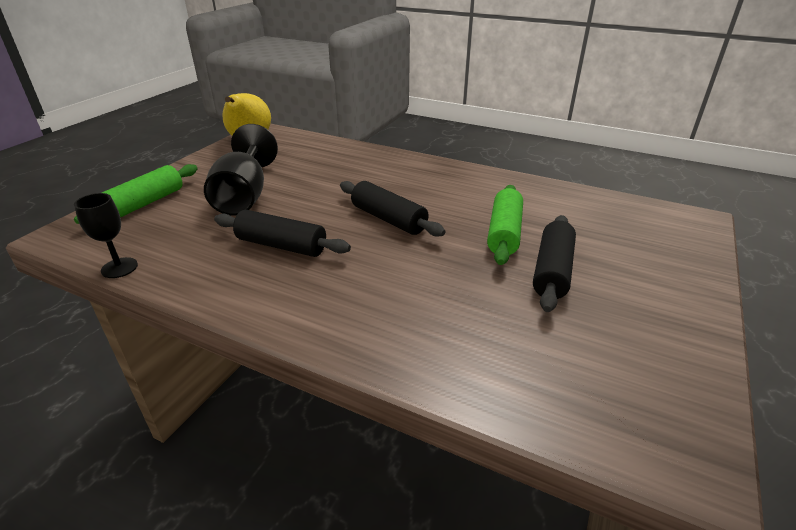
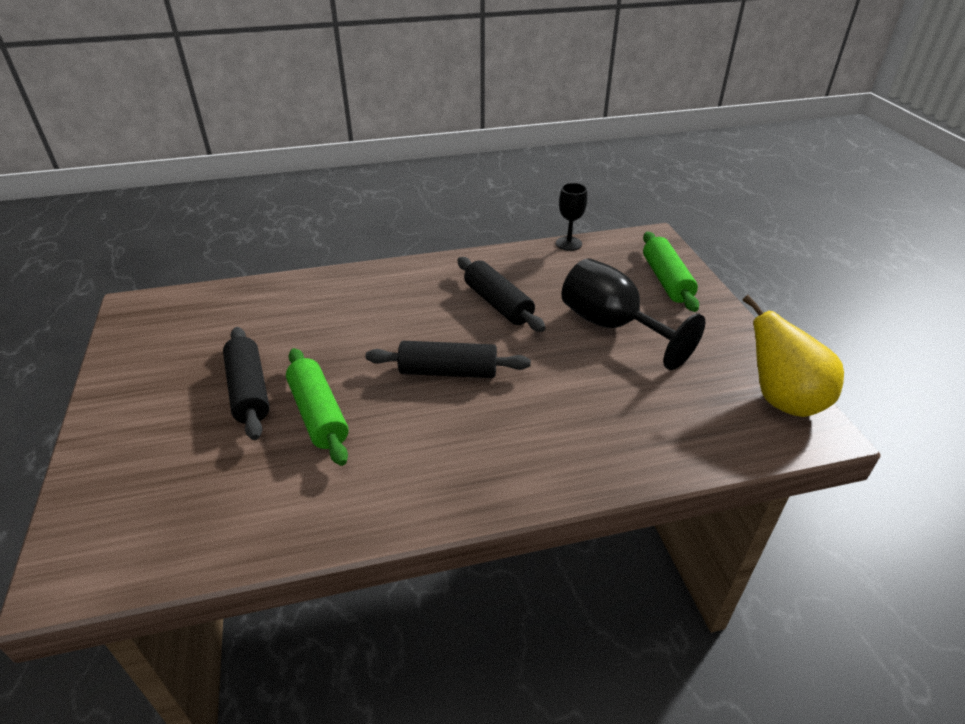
camera: 140 degrees right, 5 degrees up
black rolling pin [214,210,351,257] -> black rolling pin turned 75 degrees clockwise [457,257,546,332]

